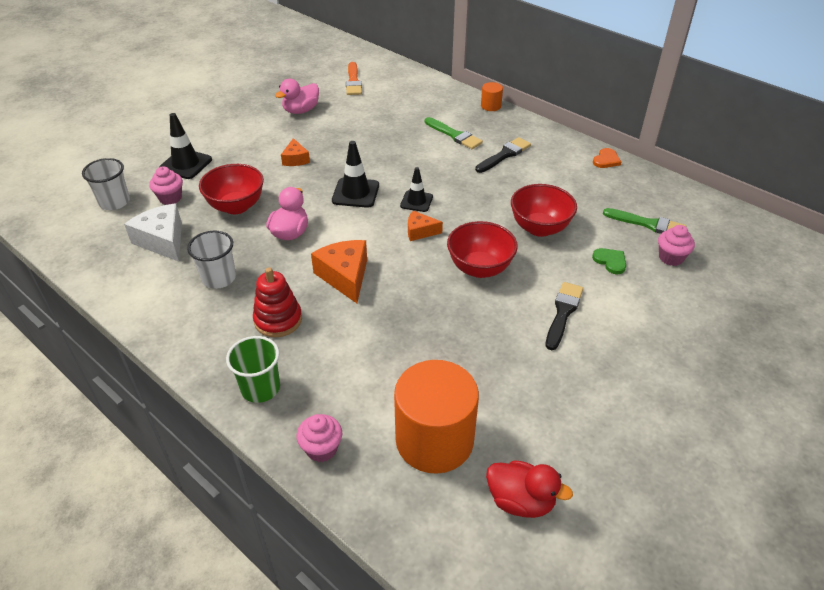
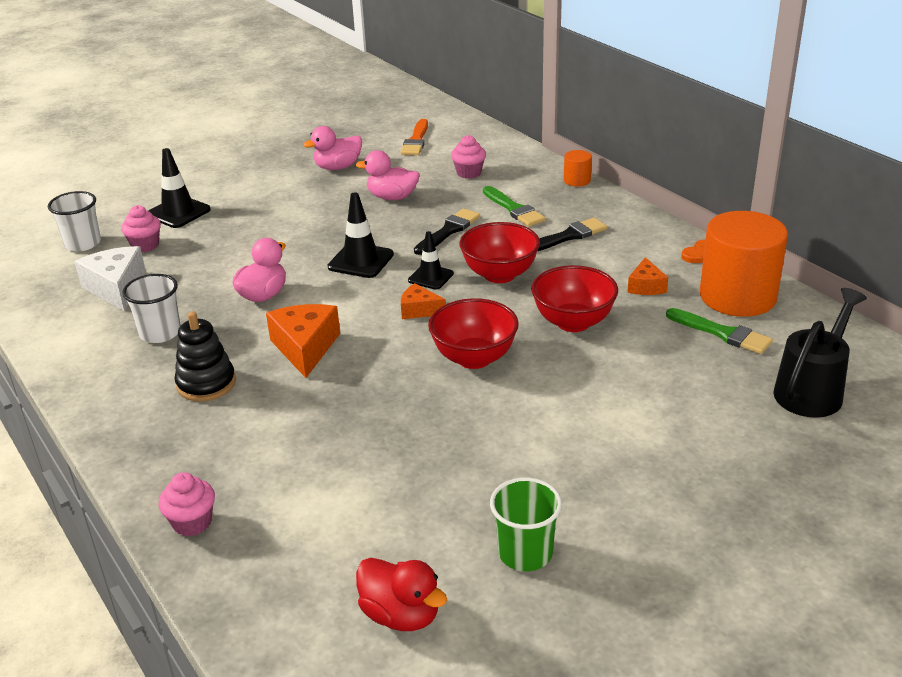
camera: 15 degrees right, 10 degrees down
red bowl [199,164,264,214] -> red bowl moved to [459,222,540,283]
green cup [226,336,280,403] -> green cup moved to [490,478,562,571]
red stacking toy [253,267,302,337] -> black stacking toy [175,311,236,401]
orange cheese [281,138,310,166] -> orange cheese moved to [627,257,668,295]
orange cylinder [394,360,479,474] -> orange cylinder moved to [700,211,788,317]
black brush [546,282,583,350] -> black brush moved to [414,209,480,255]
green heart [592,248,626,274] -> none
pink cupcake [658,225,695,266] -> pink cupcake moved to [451,135,486,179]
none -> pink duck [356,150,420,200]
none -> black watering can [773,288,867,418]

